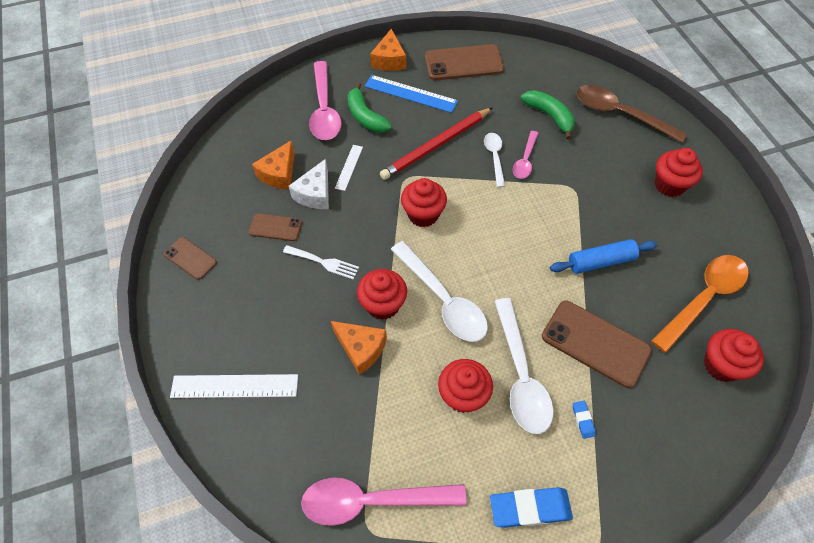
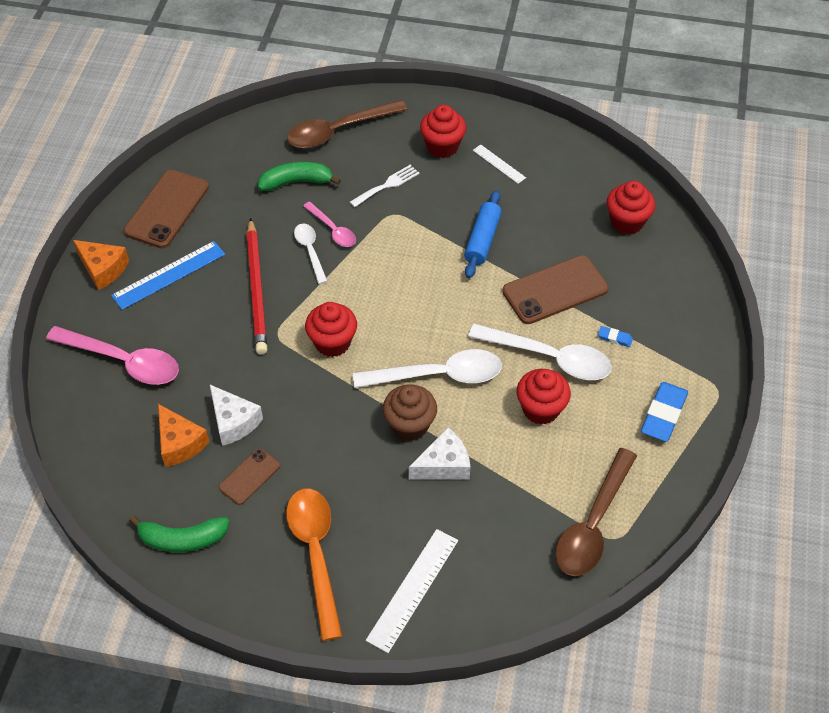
camera: 60 degrees left, 5 degrees down
brown phone [164,237,217,280] -> none
white fork [283,245,359,279] -> white fork moved to [350,164,420,207]
pink spoon [301,477,466,526] -> brown spoon [555,448,637,576]
orange cheese [331,321,387,375] -> white cheese [409,427,470,479]
white ruler [335,145,363,191] -> white ruler moved to [473,144,526,184]
green banana [347,82,392,133] -> green banana moved to [129,516,229,552]
red cupcake [357,269,407,320] -> brown cupcake [383,384,437,441]
white spoon [484,133,505,188] -> white spoon turned 45 degrees clockwise [294,224,328,284]
orange spoon [651,255,749,353] -> orange spoon moved to [286,489,343,641]

